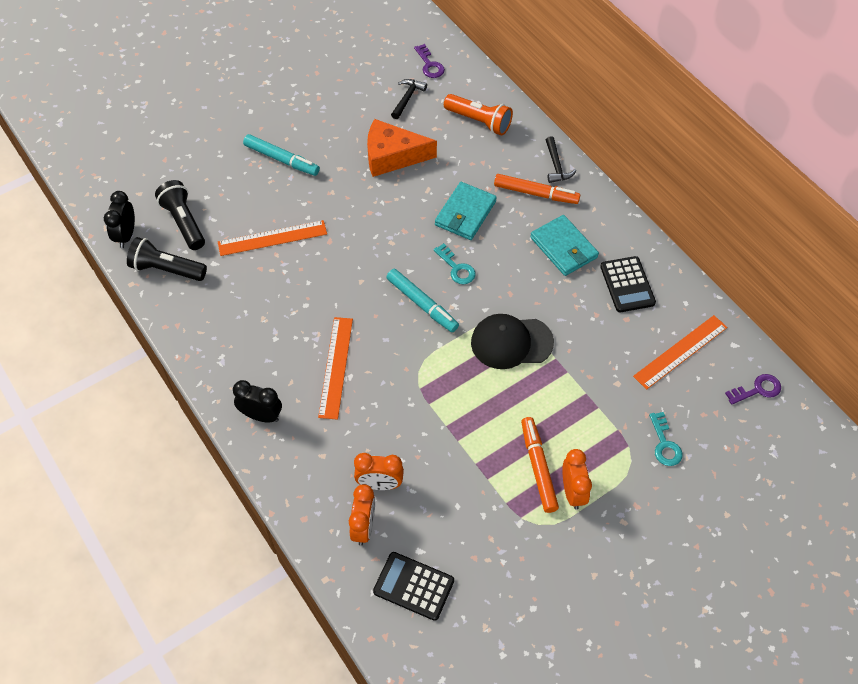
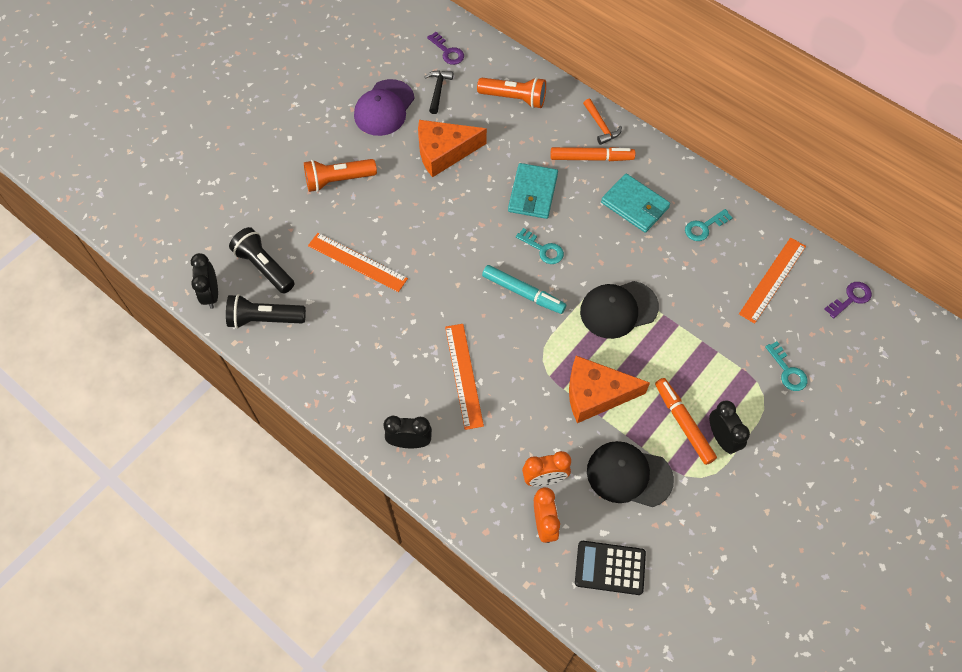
camera: 15 degrees left, 5 degrees up
orange ruler [218,220,327,256] -> orange ruler turned 60 degrees clockwise [308,233,408,292]
turquoise marker [243,134,320,176] -> orange flashlight [304,159,377,192]
black hammer [546,136,576,183] -> orange hammer [583,99,622,145]
orange clock [562,449,592,510] -> black clock [709,401,750,454]
black calculator [600,256,656,312] -> turquoise key [685,209,733,241]
none -> purple cap [354,79,415,136]
none -> orange cheese [569,356,650,423]
none -> black cap [587,441,674,507]

